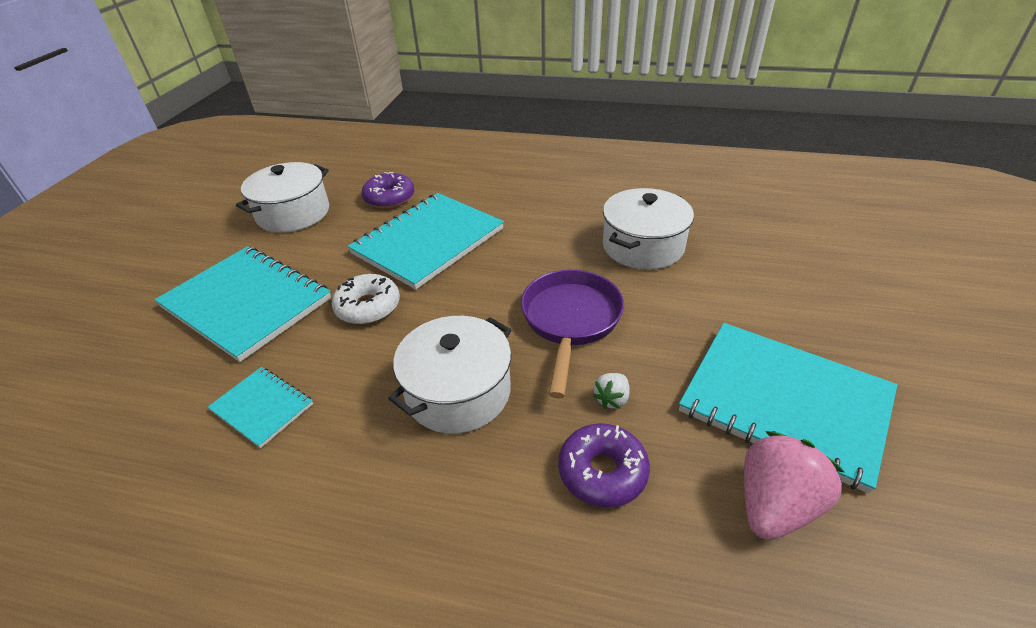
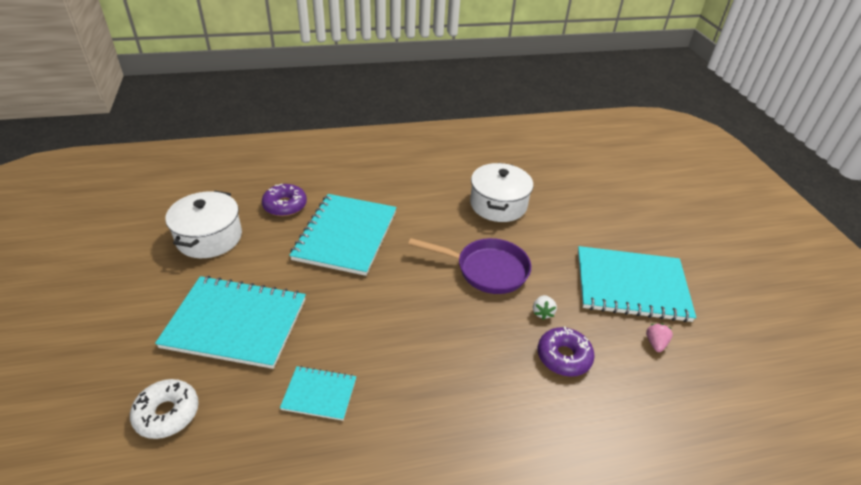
camera: 30 degrees left, 0 degrees up
white donut [332,274,400,324] -> white donut moved to [130,379,199,439]
white pot [388,316,511,434] -> none
purple pan [521,270,624,399] -> purple pan turned 120 degrees clockwise [408,238,531,294]
pink strawberry [744,431,844,540] -> pink strawberry [646,324,673,352], size x0.49

